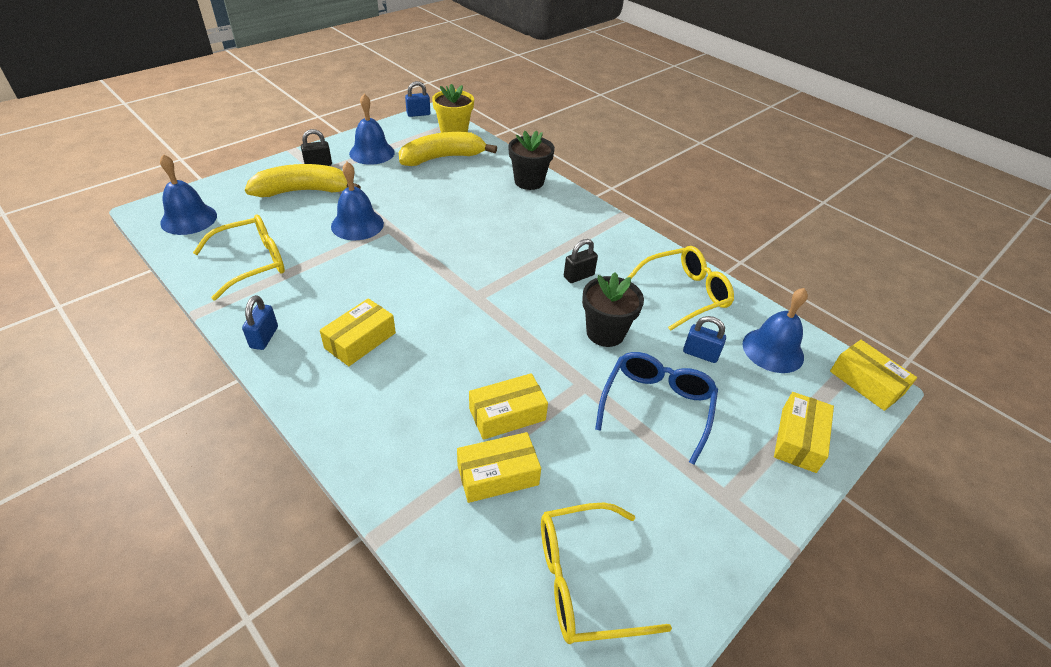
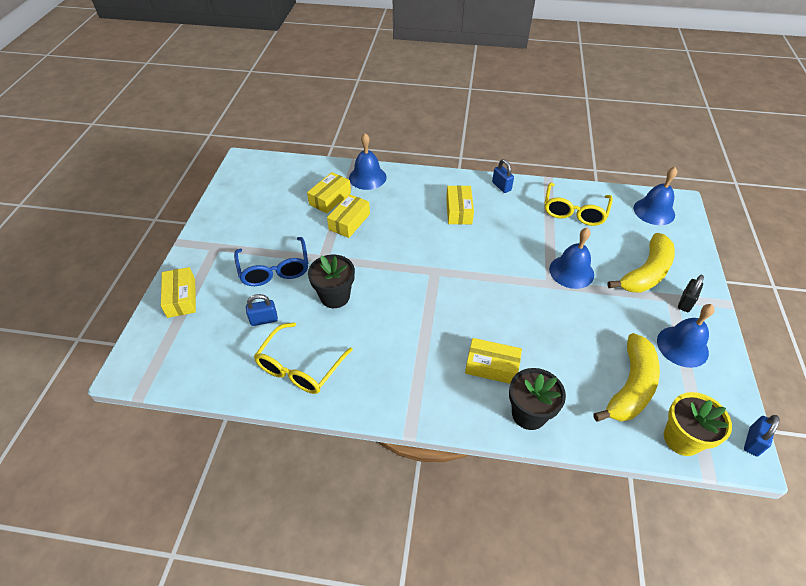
camera: 145 degrees right, 5 degrees up
yellow glasses [541,503,672,644] -> none
black padlock [564,239,598,283] -> none
blue bell [743,288,808,373] -> blue bell moved to [349,133,387,190]
yellow box [830,340,917,411] -> yellow box moved to [465,338,522,384]

